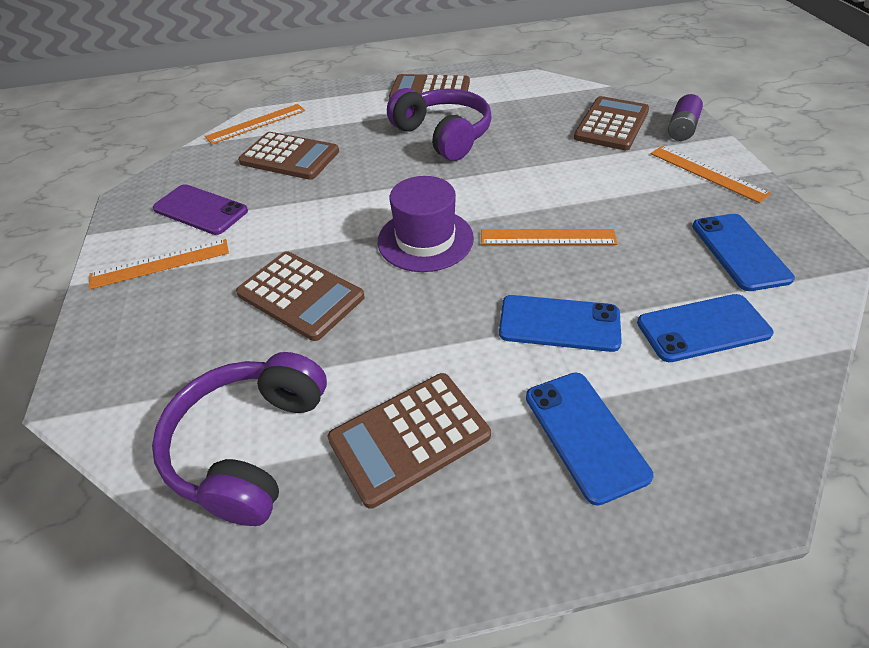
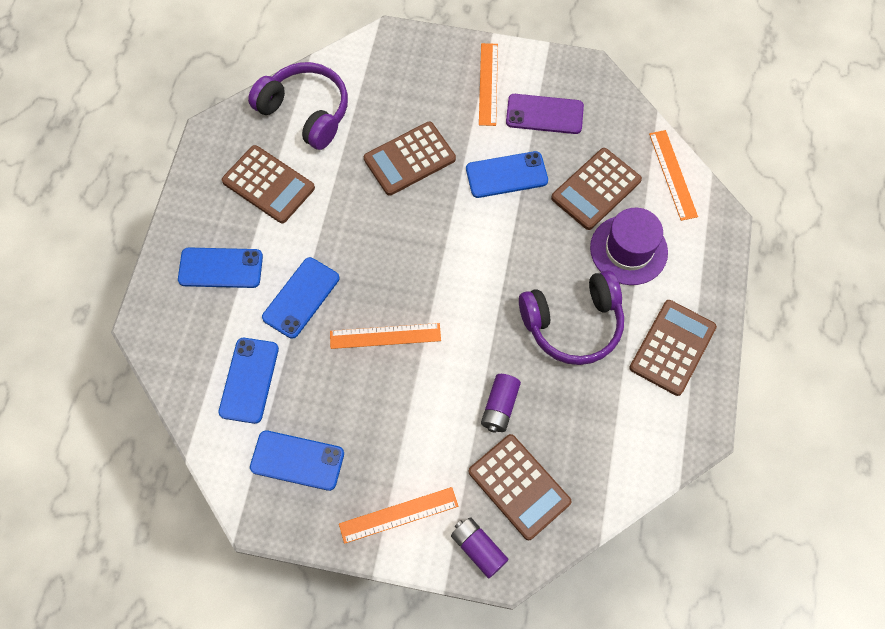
camera: 110 degrees right, 20 degrees up
purple phone [153,184,248,235] -> purple phone turned 45 degrees clockwise [506,94,584,134]
brown calculator [328,373,491,509] -> brown calculator turned 135 degrees clockwise [222,145,315,223]
purple hat [378,176,474,272] -> purple hat moved to [590,208,668,285]
orange ruler [481,229,618,245] -> orange ruler turned 60 degrees clockwise [330,323,441,349]
none -> blue phone [466,151,548,198]
none -> purple battery [481,374,521,433]

